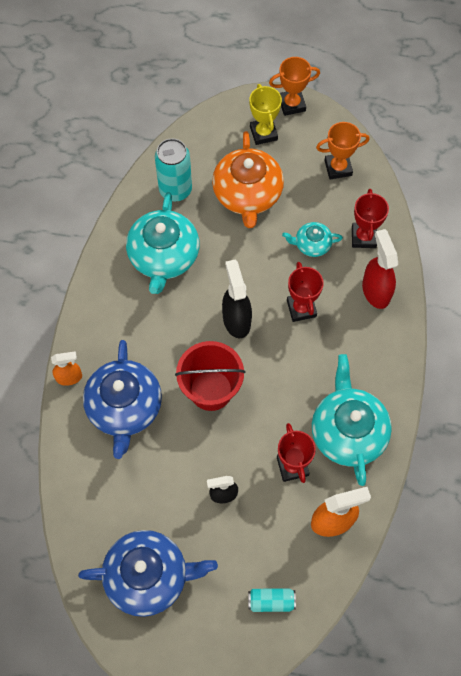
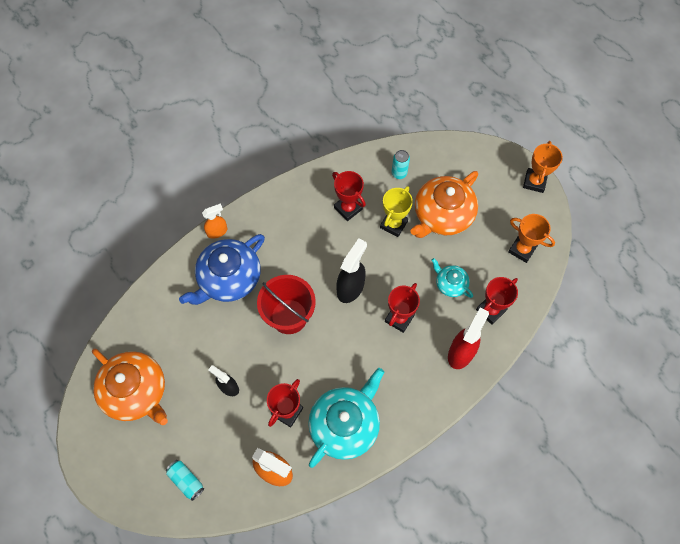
camera: 45 degrees right, 0 degrees up
orange spray bottle [51,351,82,386] -> orange spray bottle turned 60 degrees counterclockwise [202,204,228,239]
blue teapot [78,530,218,617] -> orange teapot [92,349,168,425]
turquoise teapot [126,192,200,294] -> red trophy [332,171,366,221]
turquoise can [155,138,192,202] -> turquoise can [392,150,410,179], size x0.56
yellow trophy [249,84,282,145] -> yellow trophy moved to [380,186,413,237]
orange trophy [269,57,320,116] -> orange trophy turned 75 degrees clockwise [523,141,563,193]

